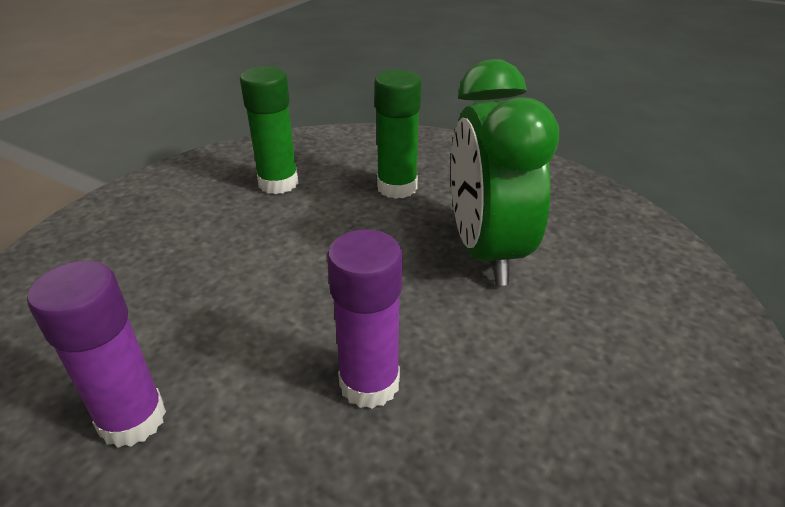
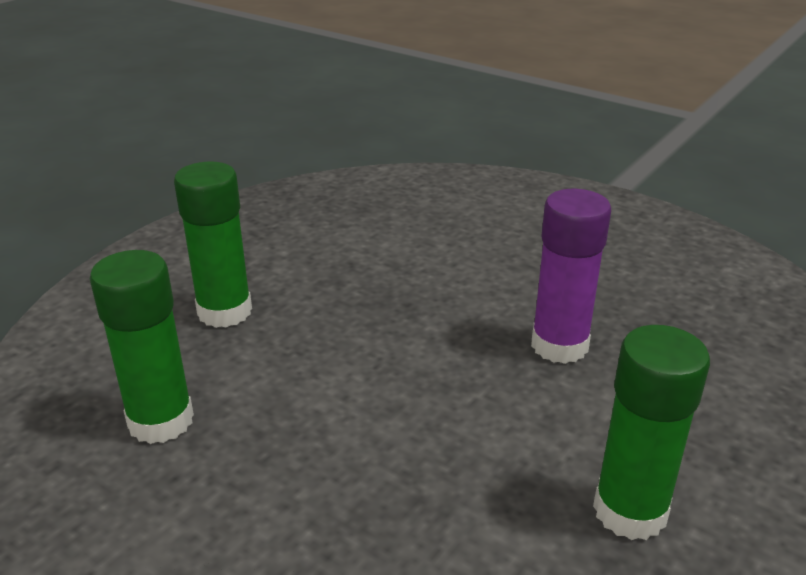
camera: 85 degrees left, 5 degrees down
purple glue stick [27,260,166,448] -> green glue stick [593,325,710,540]
green clock [451,59,559,286] -> none

